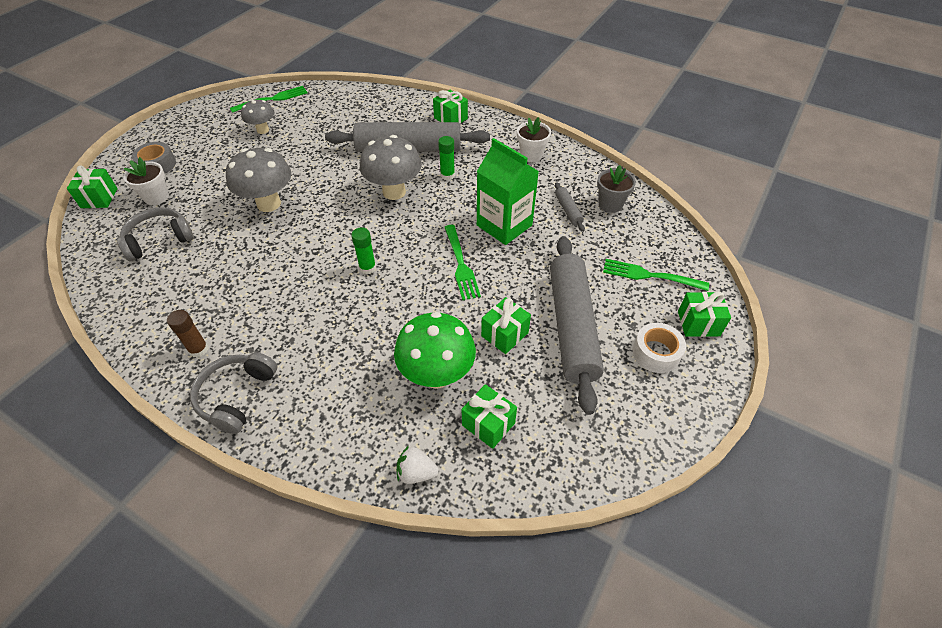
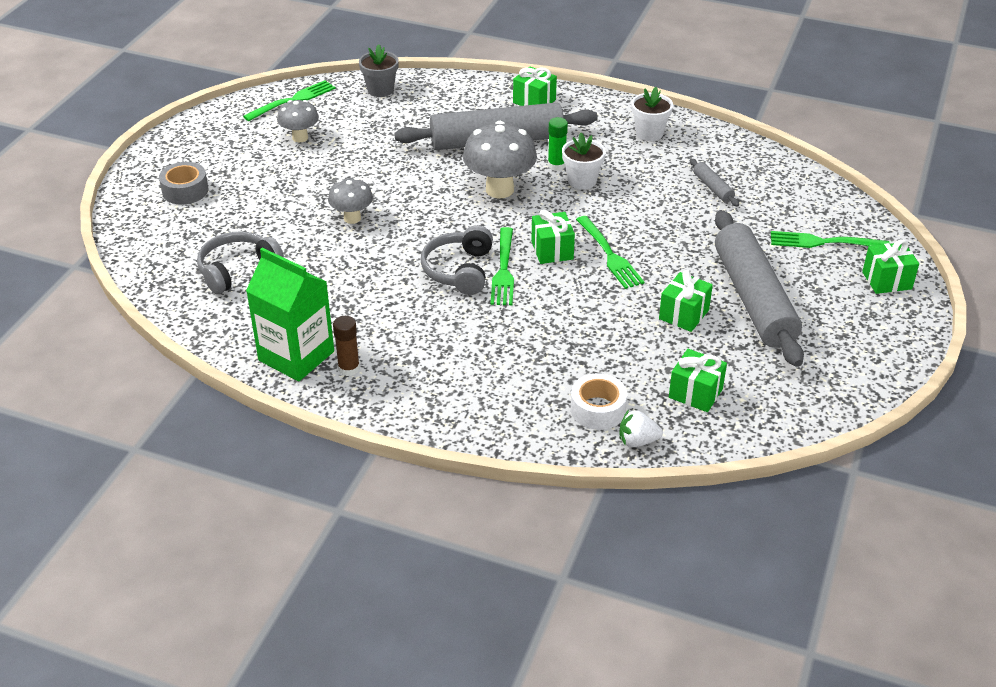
camera: 10 degrees left, 10 degrees down
green gift [67,165,118,208] -> green gift moved to [531,210,575,264]
white flower pot [123,157,169,205] -> white flower pot moved to [562,133,606,190]
grey headphones [190,352,277,434] -> grey headphones moved to [421,225,493,295]
grey mushroom [226,148,291,212] -> grey mushroom [328,178,373,224], size x0.59
green glue stick [351,227,376,274] -> green fork [490,227,514,305]
green mushroom [394,312,476,389] -> none
green carton [477,138,539,245] -> green carton moved to [246,248,334,381]
grey flower pot [597,165,636,213] -> grey flower pot moved to [359,44,399,97]
white tape [633,323,686,373] -> white tape moved to [570,374,627,430]

